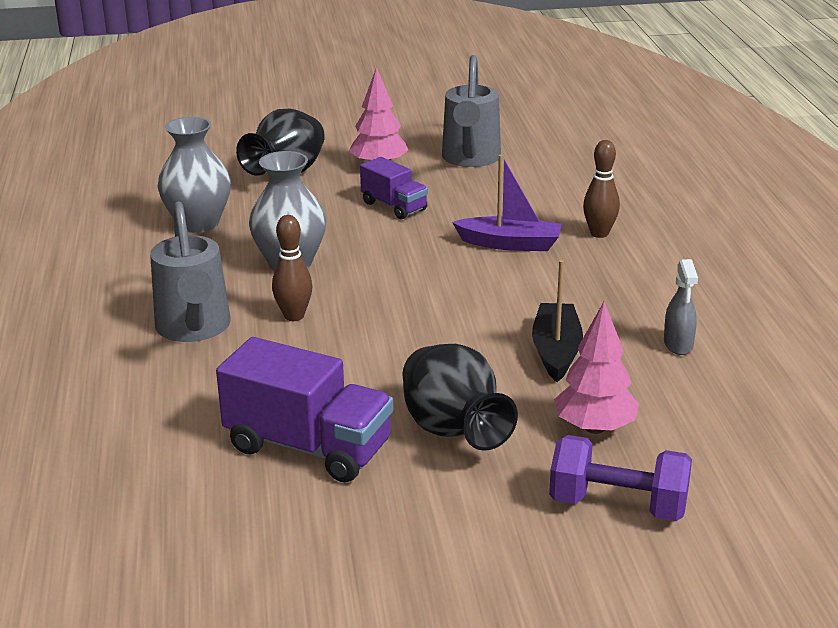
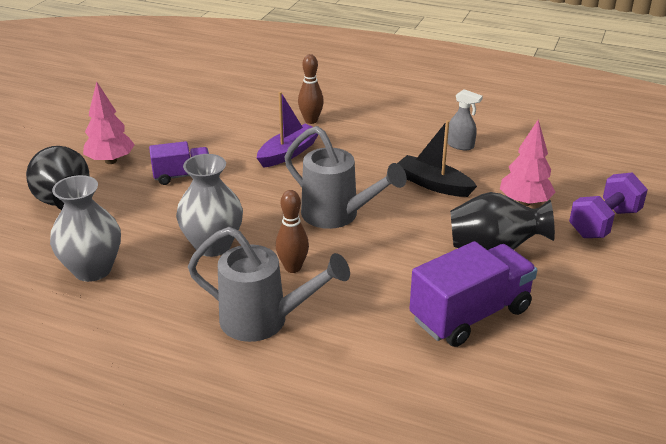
camera: 60 degrees left, 5 degrees up
grey watering can [442,55,501,167] -> grey watering can moved to [285,126,407,229]

